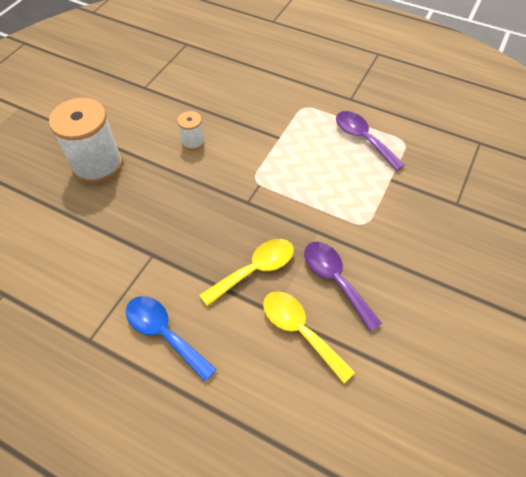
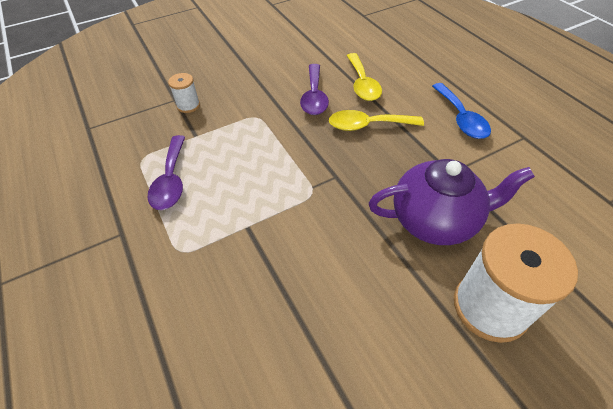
camera: 145 degrees left, 5 degrees down
white spool [177,111,205,150] -> white spool moved to [168,73,200,113]
none -> purple teapot [369,159,535,245]

